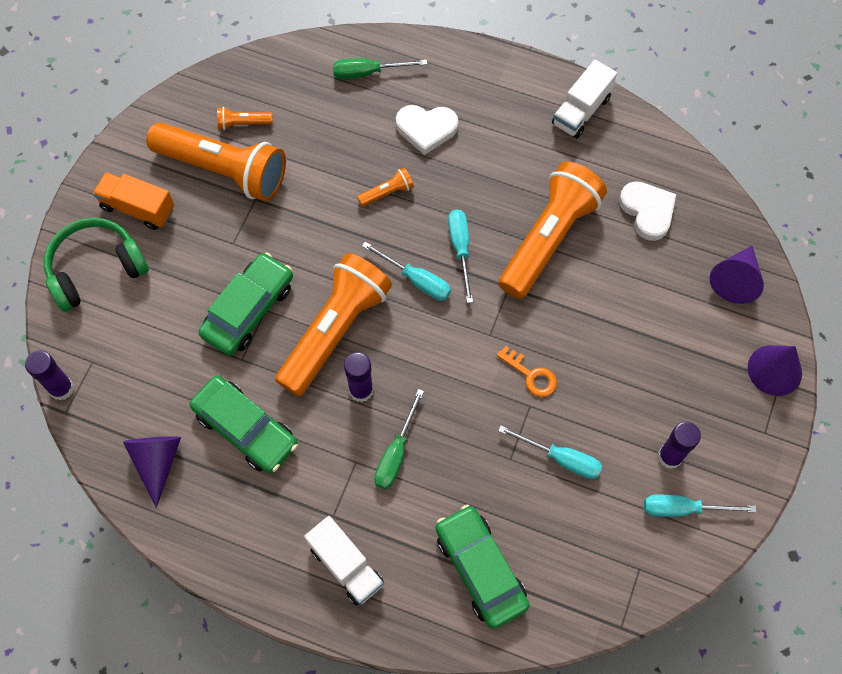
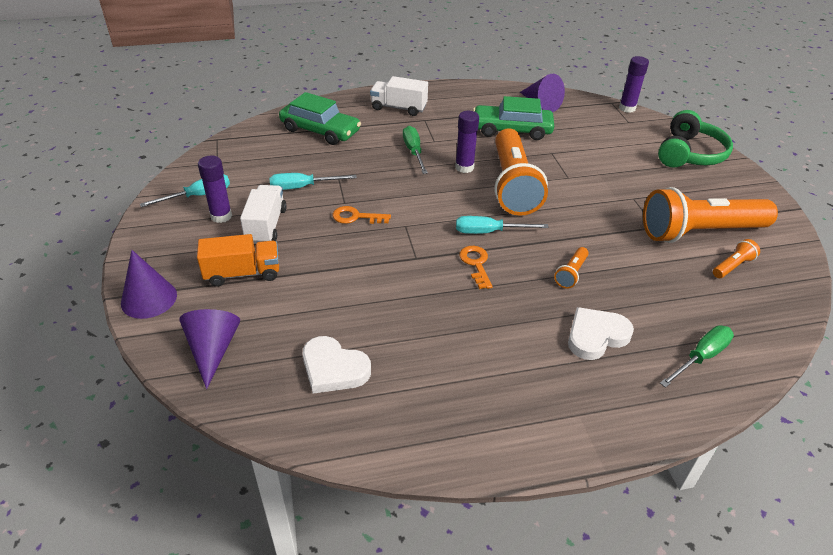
camera: 145 degrees right, 25 degrees down
orange truck [93,172,174,230] -> orange truck moved to [197,234,279,287]
green car [198,252,293,356] -> none
turquoise screwdriver [448,209,473,303] -> orange key [459,246,492,289]
orange flashlight [498,162,607,299] -> none
white truck [552,60,617,138] -> white truck moved to [240,185,287,244]

